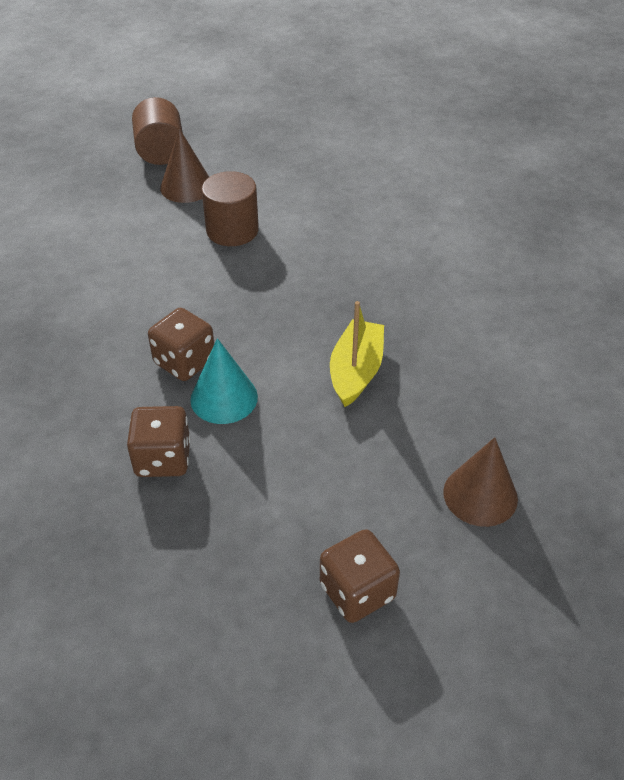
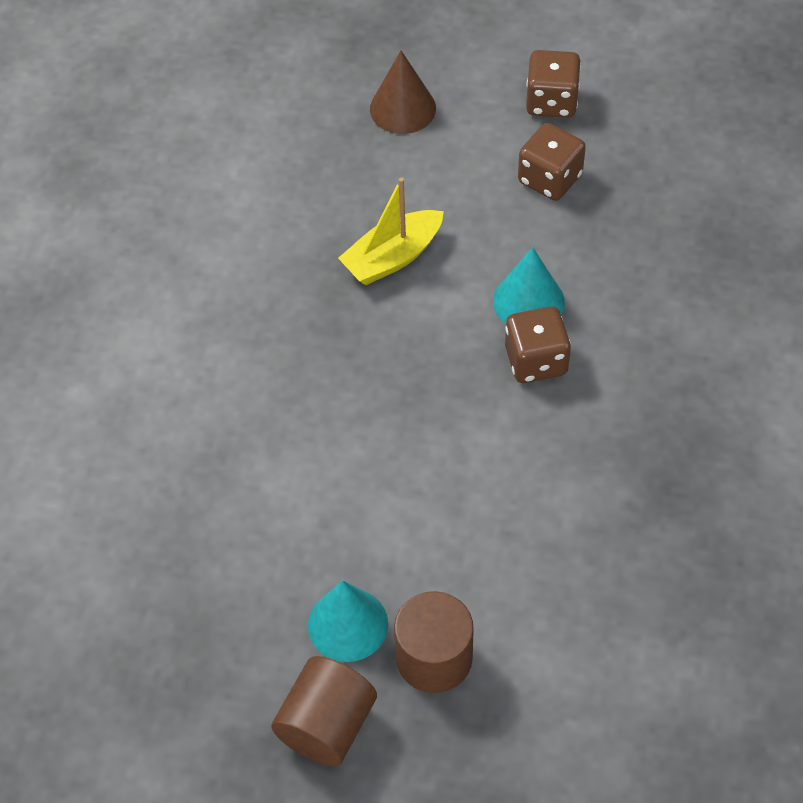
camera: 140 degrees left, 10 degrees up
brown dice [127,406,191,477] -> brown dice moved to [518,123,586,201]
brown cone [160,128,209,203] -> turquoise cone [308,580,388,662]
brown cylinder [202,171,259,246] -> brown cylinder moved to [394,591,474,693]

